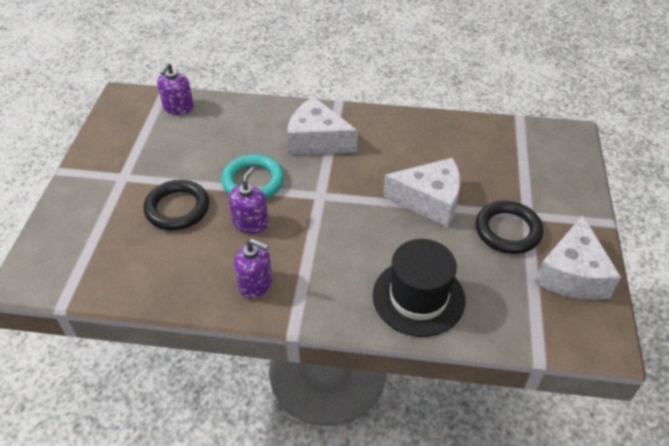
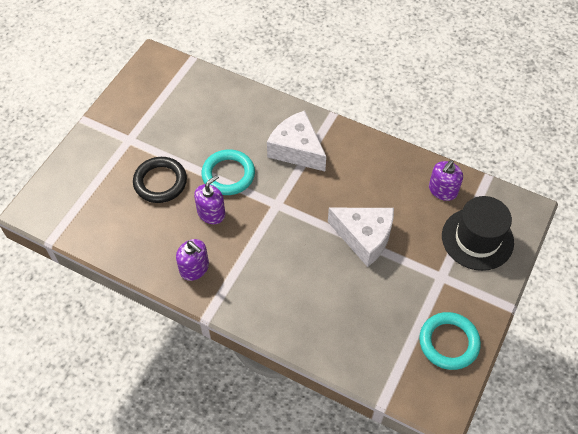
camera: 20 degrees right, 10 degrees up
purple soap dispenser [157,63,194,115] -> purple soap dispenser moved to [429,160,463,201]
black hat [373,239,465,337] -> black hat moved to [442,196,514,271]
black ring [475,201,543,254] -> none
white cheese [534,215,621,300] -> turquoise ring [419,312,481,370]

